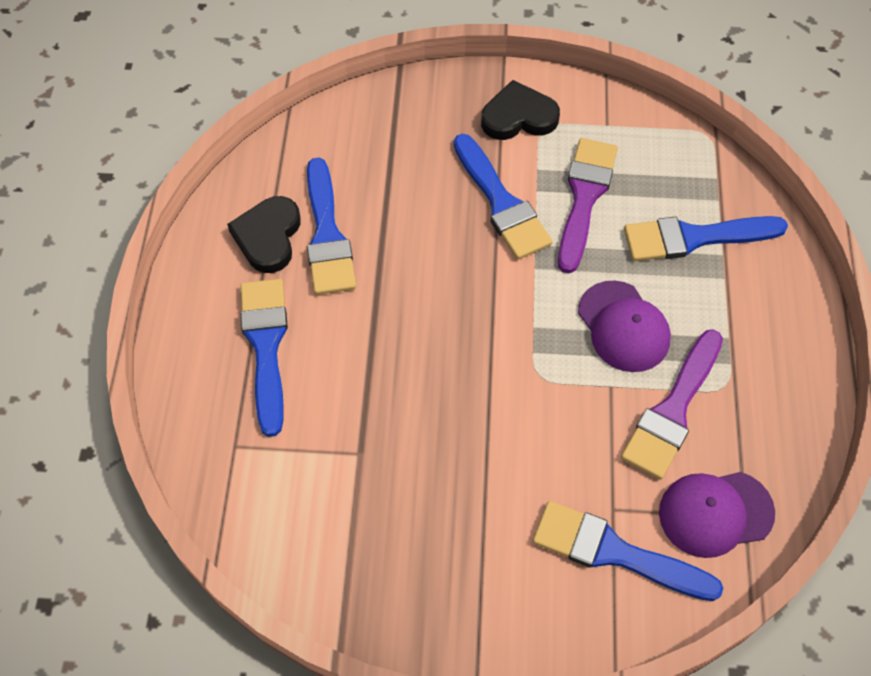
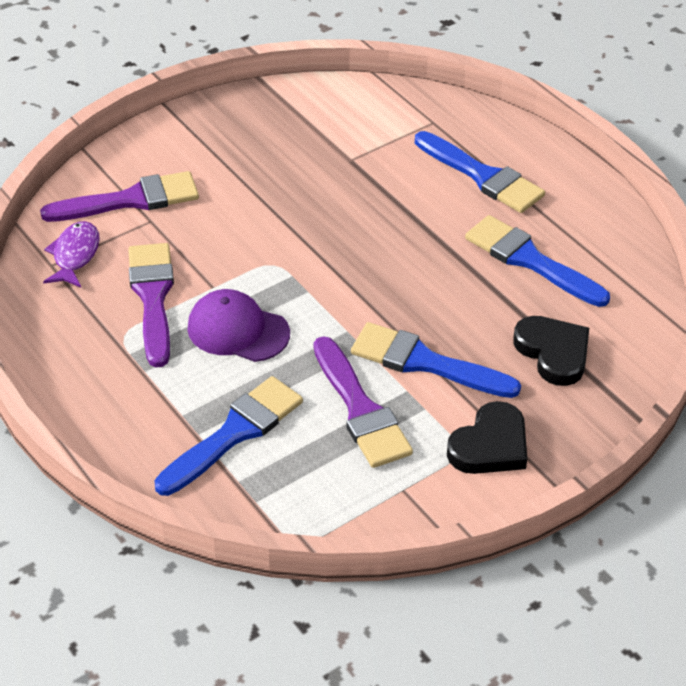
camera: 140 degrees right, 15 degrees down
black heart [227,196,301,273] -> black heart moved to [513,316,589,386]
blue brush [533,501,723,601] -> purple brush [40,171,199,222]
purple cap [659,472,775,558] -> purple fish [43,221,100,287]

